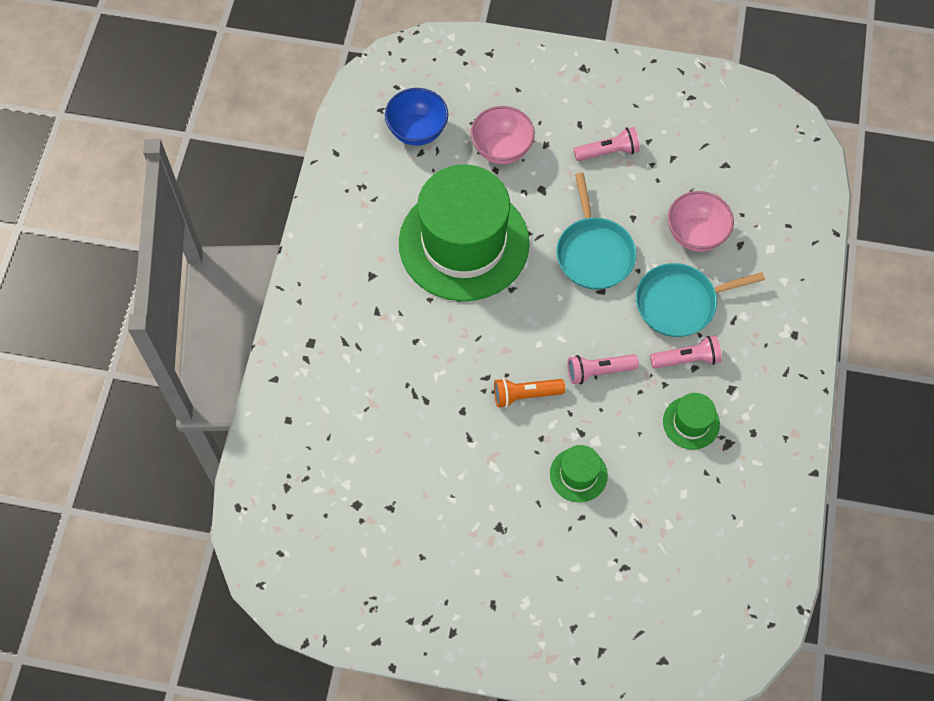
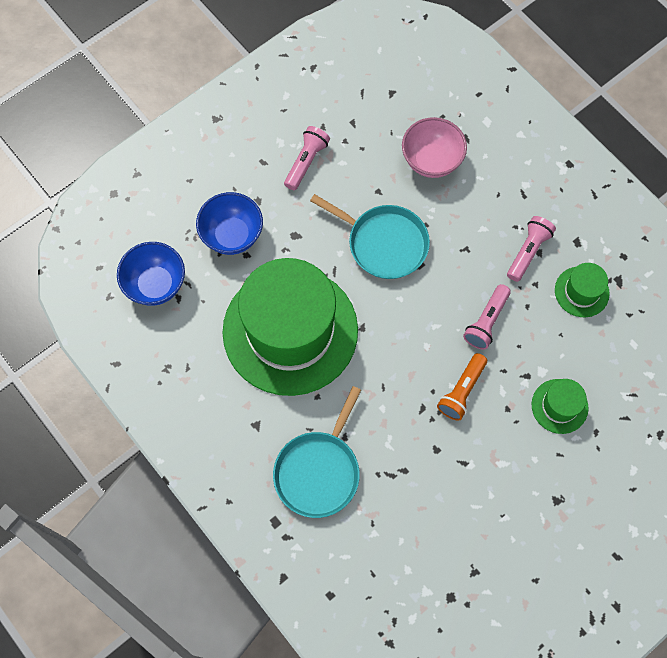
camera: 50 degrees left, 5 degrees up
pink bowl [471,106,535,164] -> blue bowl [196,192,263,255]
turquoise pan [636,263,765,337] -> turquoise pan moved to [273,386,361,518]

